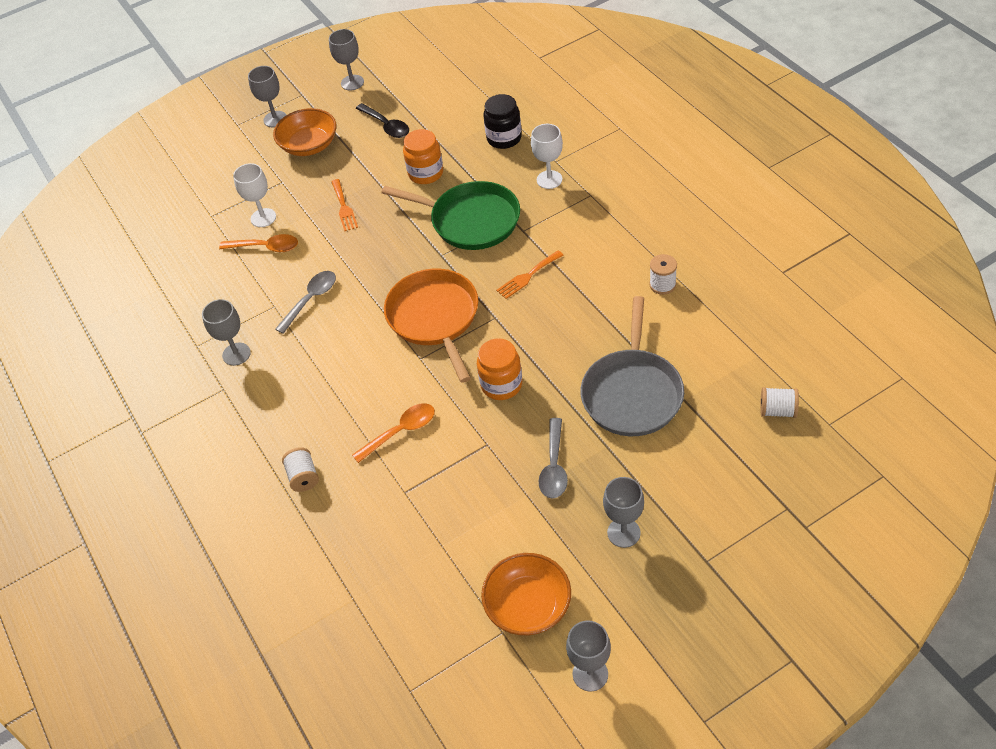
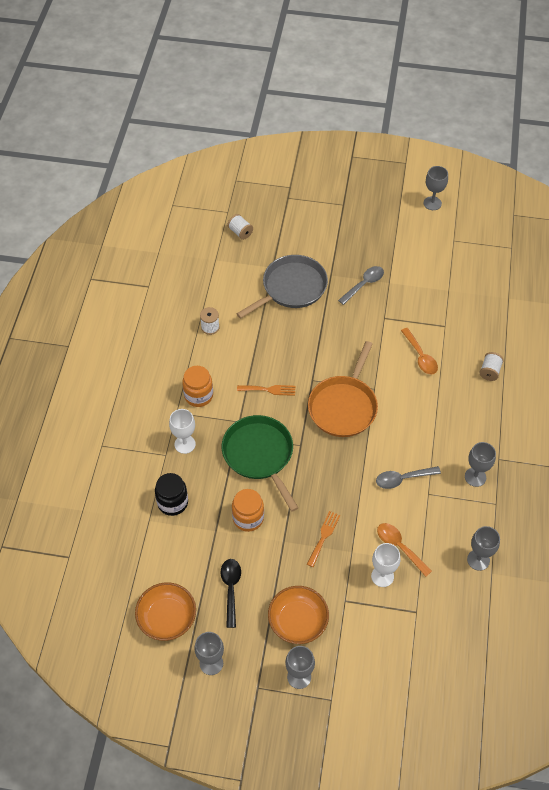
camera: 145 degrees left, 5 degrees up
orange spoon [352,403,435,463] -> orange spoon turned 120 degrees counterclockwise [401,328,438,374]
orange jar [477,338,522,400] -> orange jar moved to [182,366,213,407]
orange bowl [481,553,571,635] -> orange bowl moved to [135,582,196,641]
grey goblet [603,477,644,548] -> grey goblet moved to [467,526,500,571]

